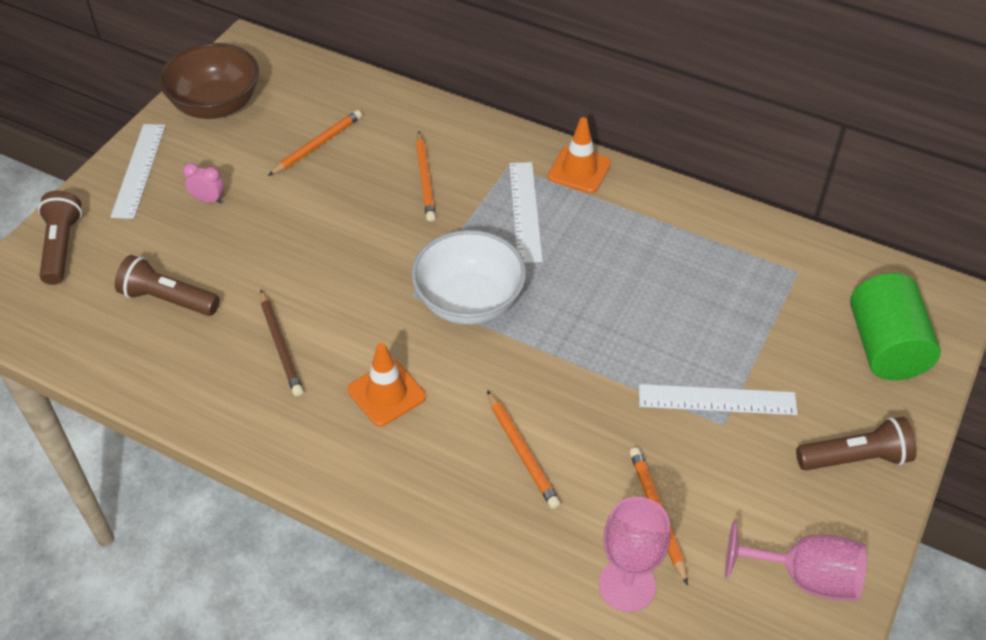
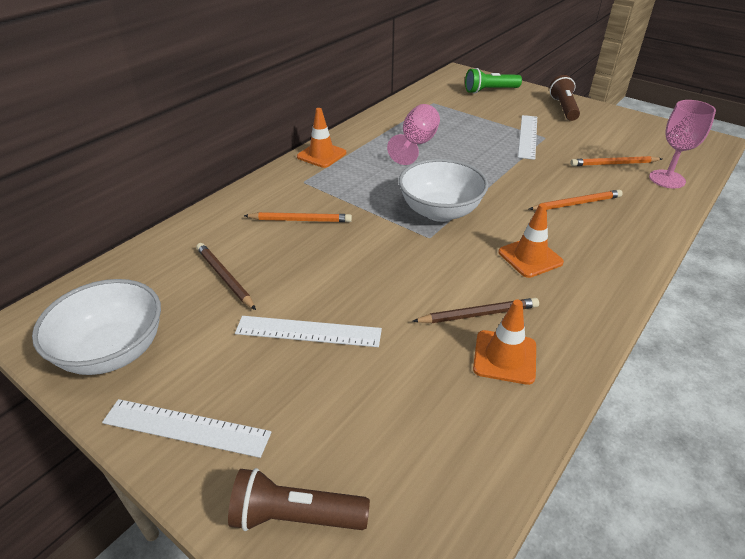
camera: 80 degrees left, 10 degrees down
brown flashlight [115,255,220,316] -> none
brown bowl [159,43,259,119] -> white bowl [32,279,161,375]
pink clock [183,163,224,204] -> none
orange pencil [268,110,362,176] -> brown pencil [196,243,256,310]
white ruler [509,162,543,263] -> white ruler moved to [235,316,382,347]
pink goblet [725,521,867,601] -> pink goblet moved to [387,104,440,165]
green cylinder [850,273,941,380] -> green flashlight [465,68,522,94]
none -> orange traffic cone [473,300,536,385]

